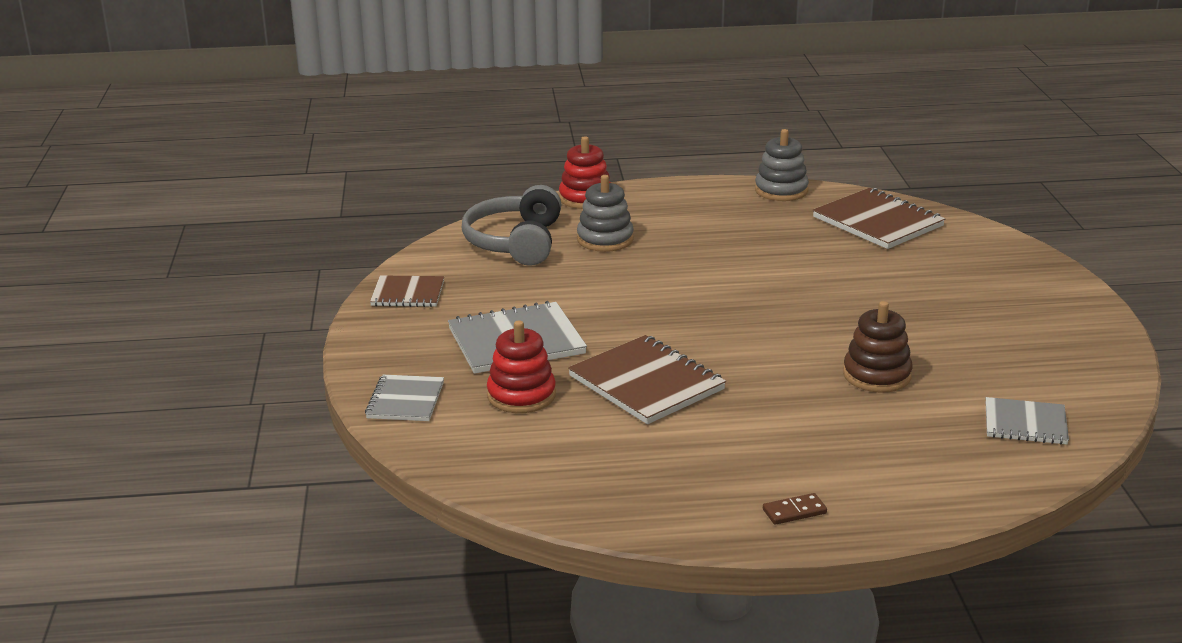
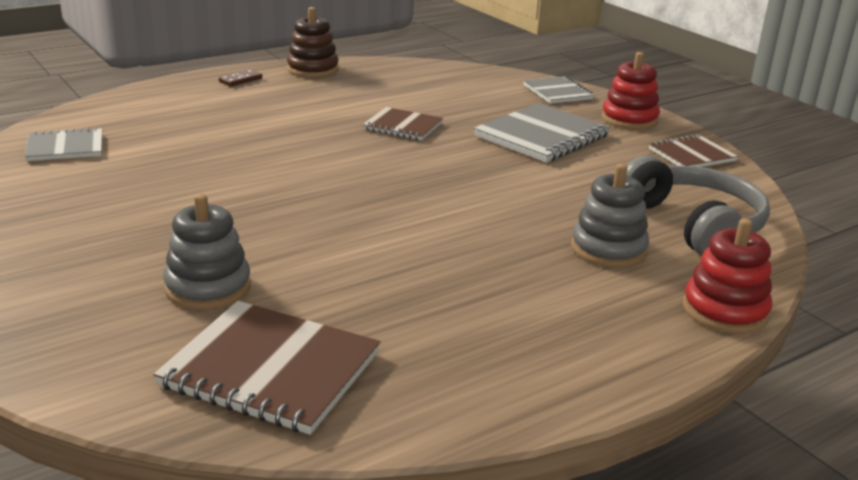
camera: 150 degrees right, 0 degrees up
red stacking toy [487,321,556,413] -> red stacking toy moved to [602,52,660,130]
brown notebook [568,335,726,424] -> brown notebook [363,107,443,141], size x0.61
grey stacking toy [755,129,809,201] -> grey stacking toy moved to [163,194,251,310]
brown stacking toy [843,301,913,393] -> brown stacking toy moved to [287,7,339,78]

